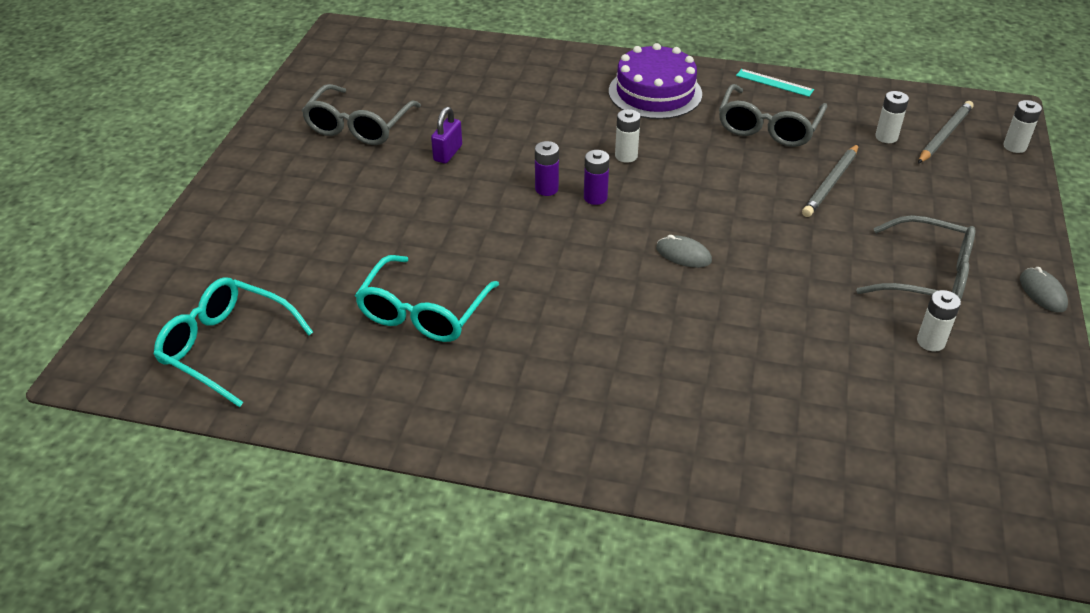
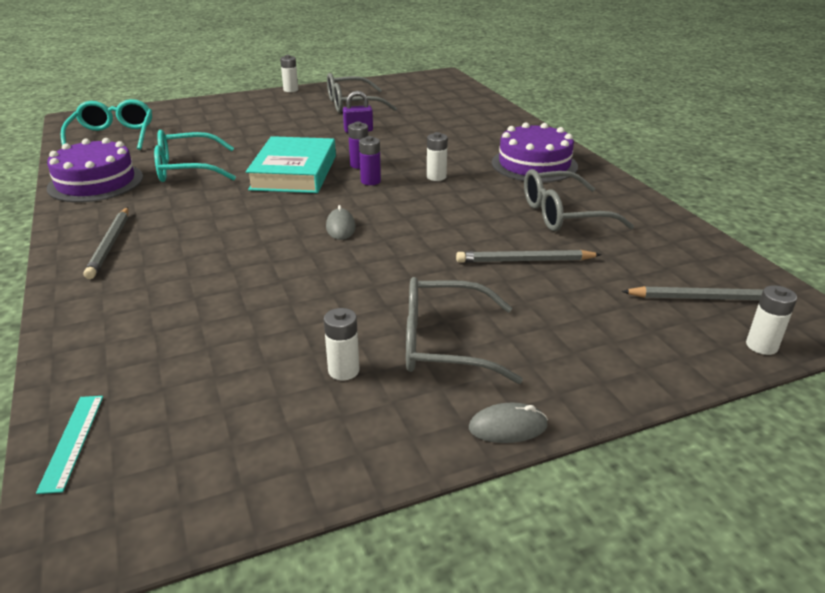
camera: 55 degrees right, 10 degrees down
turquoise ruler [736,69,814,97] -> turquoise ruler moved to [36,396,103,494]
grey glasses [856,215,975,301] -> grey glasses turned 105 degrees clockwise [406,277,523,384]
white battery [875,91,909,143] -> white battery moved to [280,55,298,92]
grey mouse [1020,267,1068,312] -> grey mouse turned 45 degrees clockwise [469,403,548,443]
none -> purple cake [47,138,143,203]
none -> grey pencil [83,207,129,279]
none -> turquoise book [246,136,336,193]

